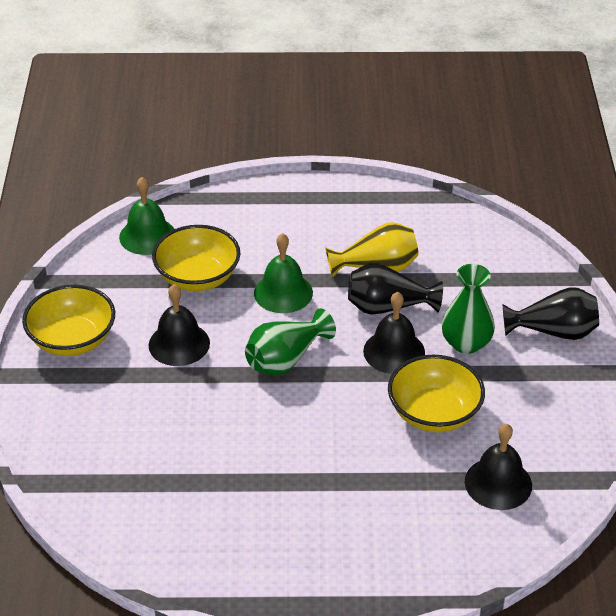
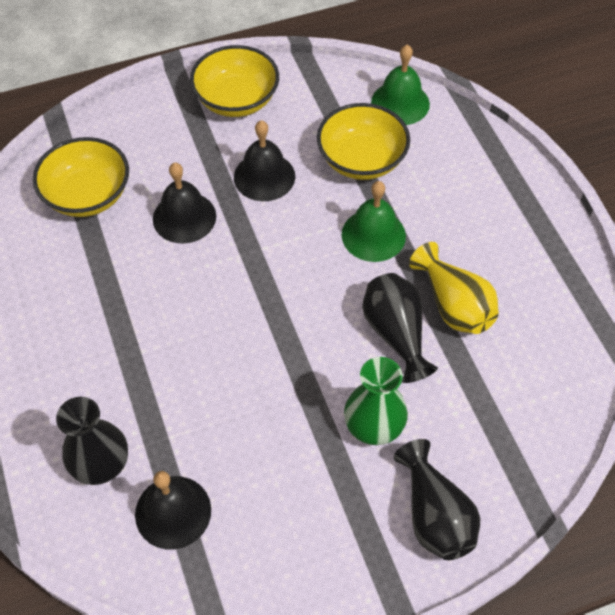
camera: 70 degrees right, 15 degrees up
green vase [245,309,336,375] -> none
black bell [363,292,425,374] -> black bell moved to [153,163,216,244]
yellow bowl [388,355,485,432] -> yellow bowl moved to [33,137,129,217]
none -> black vase [56,397,128,485]

